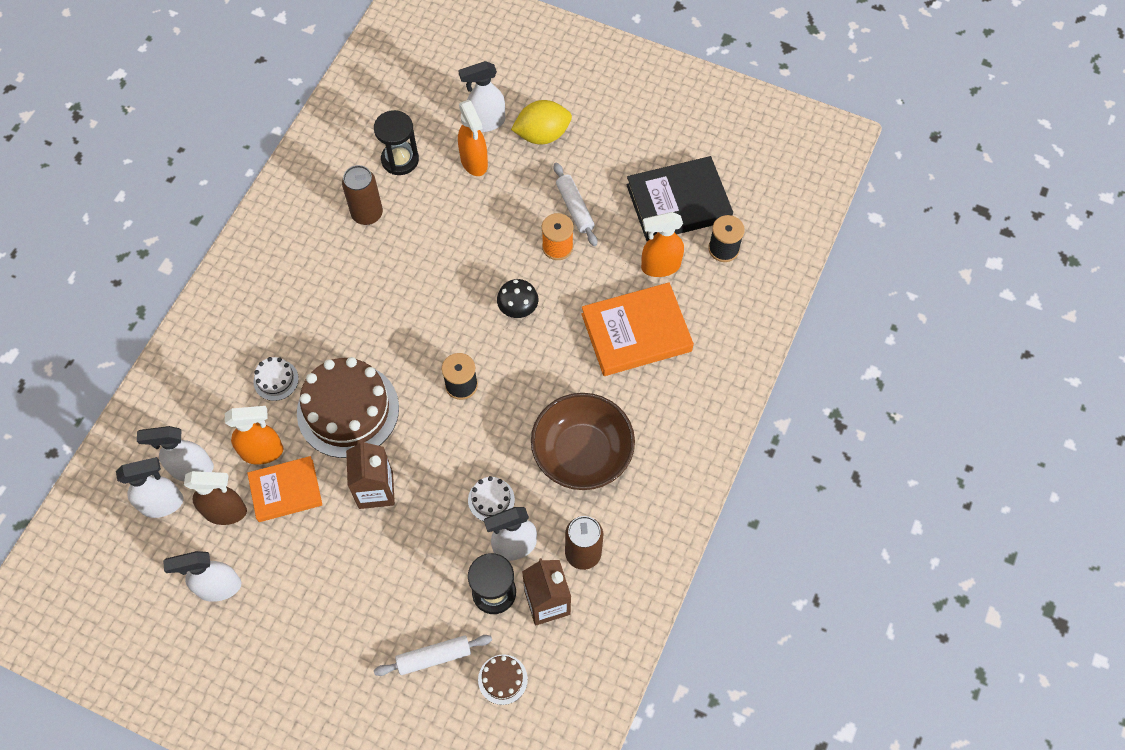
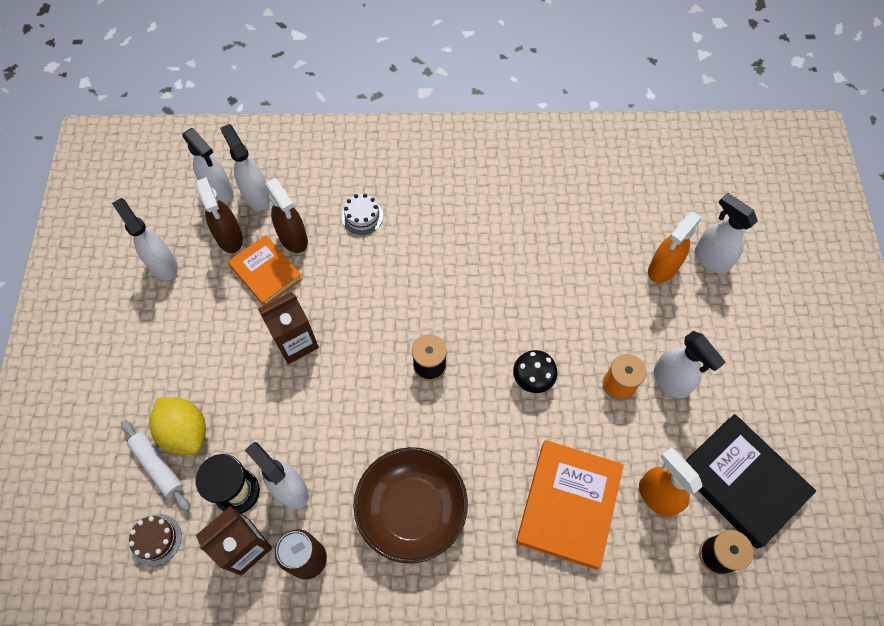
camera: 65 degrees right, 0 degrees up
orange spray bottle [225,406,284,465] -> brown spray bottle [265,178,308,253]
brown cake [297,357,399,458] -> none
brown can [342,165,383,225] -> none
black hourglass [374,110,419,175] -> none
white cake [468,476,515,521] -> none
yellow lemon [511,100,572,144] -> yellow lemon moved to [149,397,206,455]
white rolling pin [554,163,597,246] -> white spray bottle [654,331,726,399]
orange book [581,282,694,376] -> orange book turned 60 degrees clockwise [516,440,624,570]

